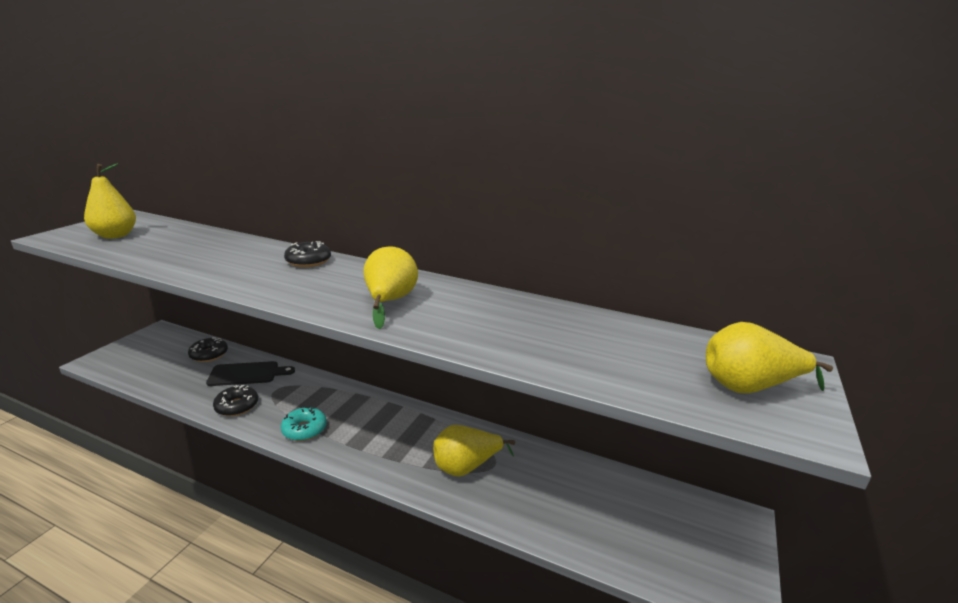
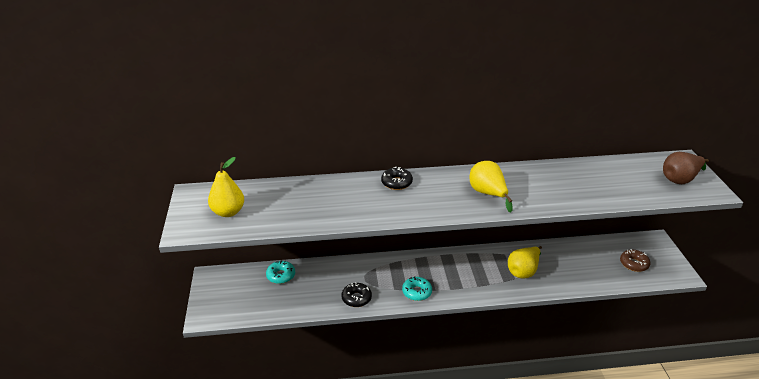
camera: 30 degrees left, 10 degrees up
black donut [188,337,228,362] -> turquoise donut [266,260,295,284]
black cutting board [206,361,295,386] -> none
yellow pear [706,322,833,393] -> brown pear [663,152,709,184]
none -> brown donut [620,249,650,272]

